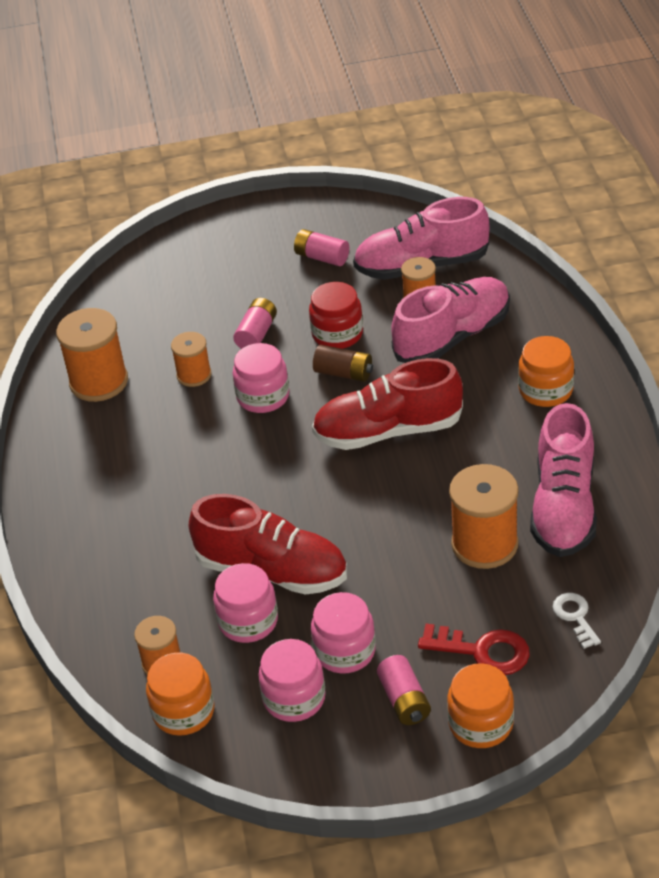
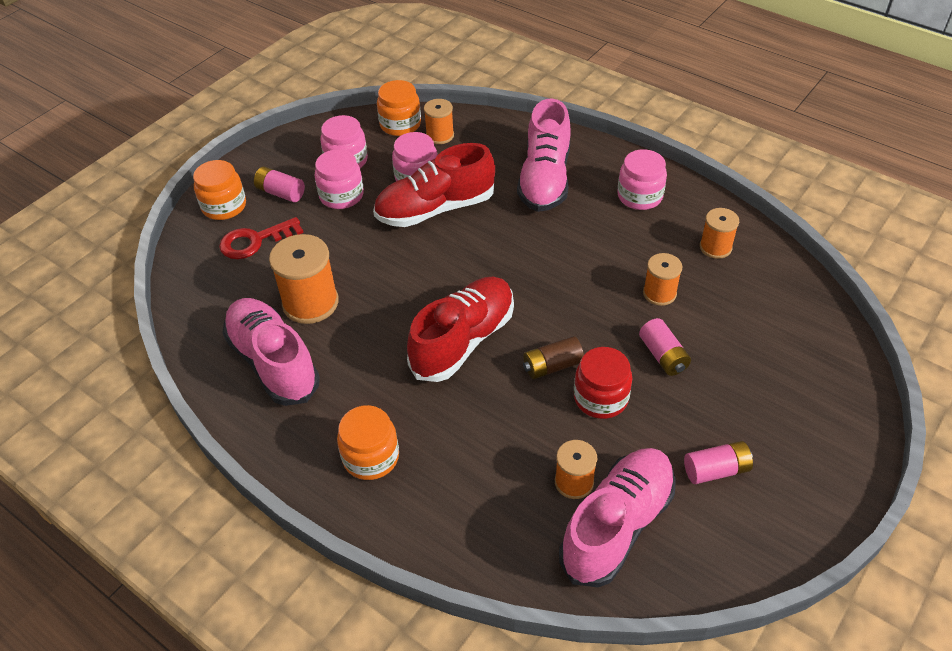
camera: 135 degrees right, 5 degrees up
orange spool [56,308,128,402] -> orange spool [700,208,739,259], size x0.59
pink jar [233,343,289,413] -> pink jar moved to [617,149,667,210]
pink shoe [391,277,510,363] -> pink shoe moved to [517,98,571,212]
white key [553,593,601,649] -> none

